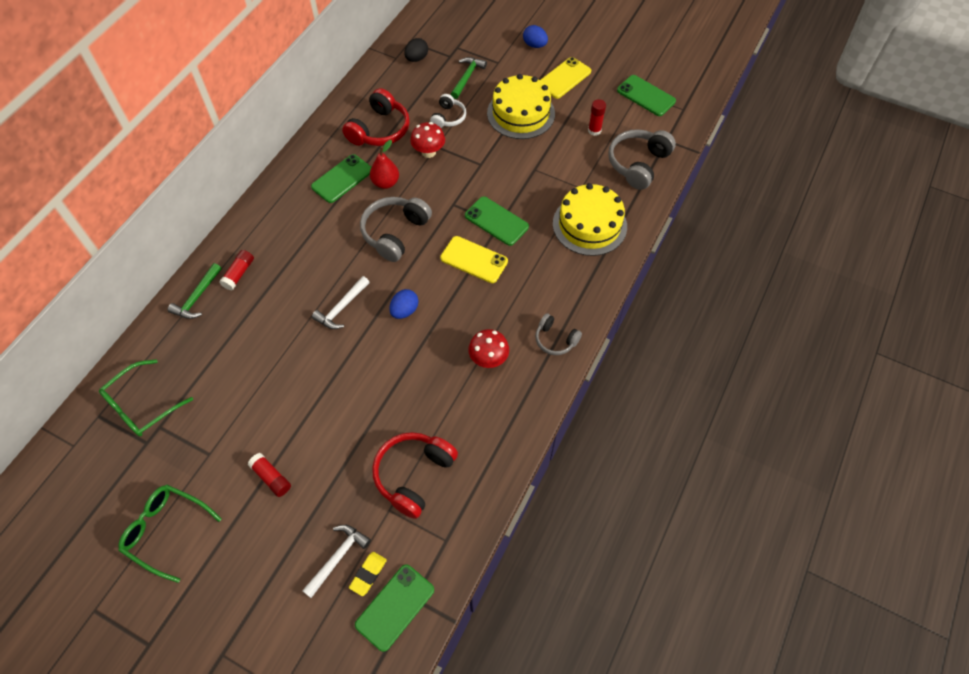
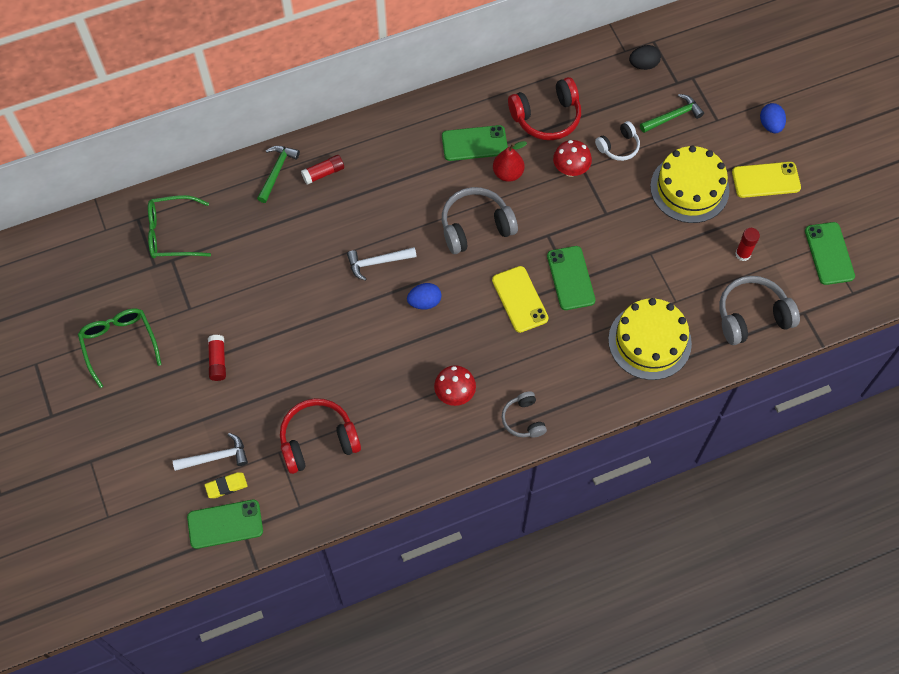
camera: 40 degrees right, 5 degrees up
green hammer [168,263,222,319] -> green hammer turned 135 degrees clockwise [257,146,300,203]

